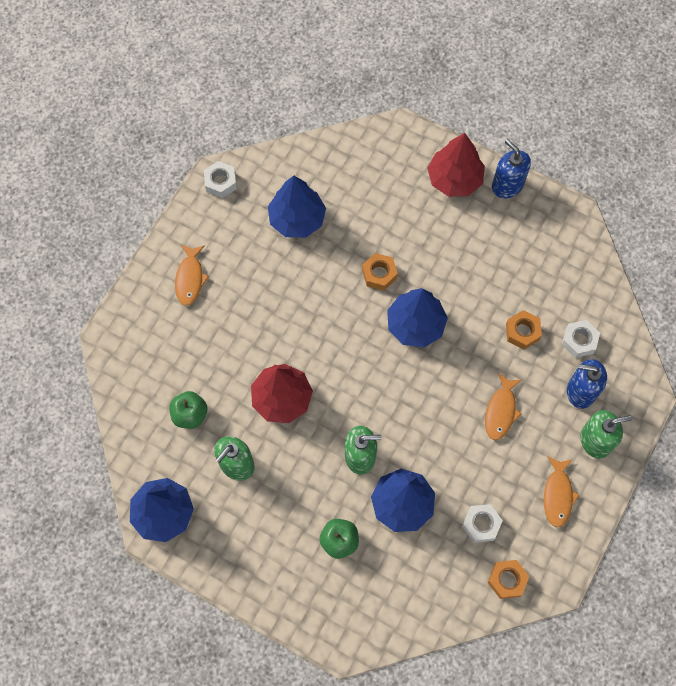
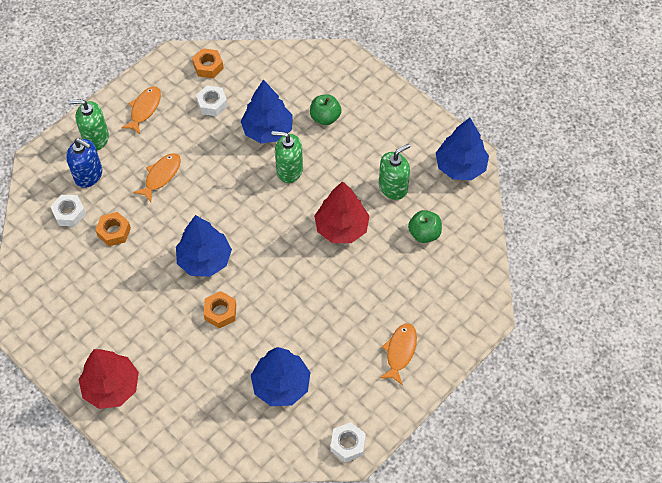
camera: 165 degrees left, 10 degrees down
blue soap dispenser [492,139,531,198] -> none

